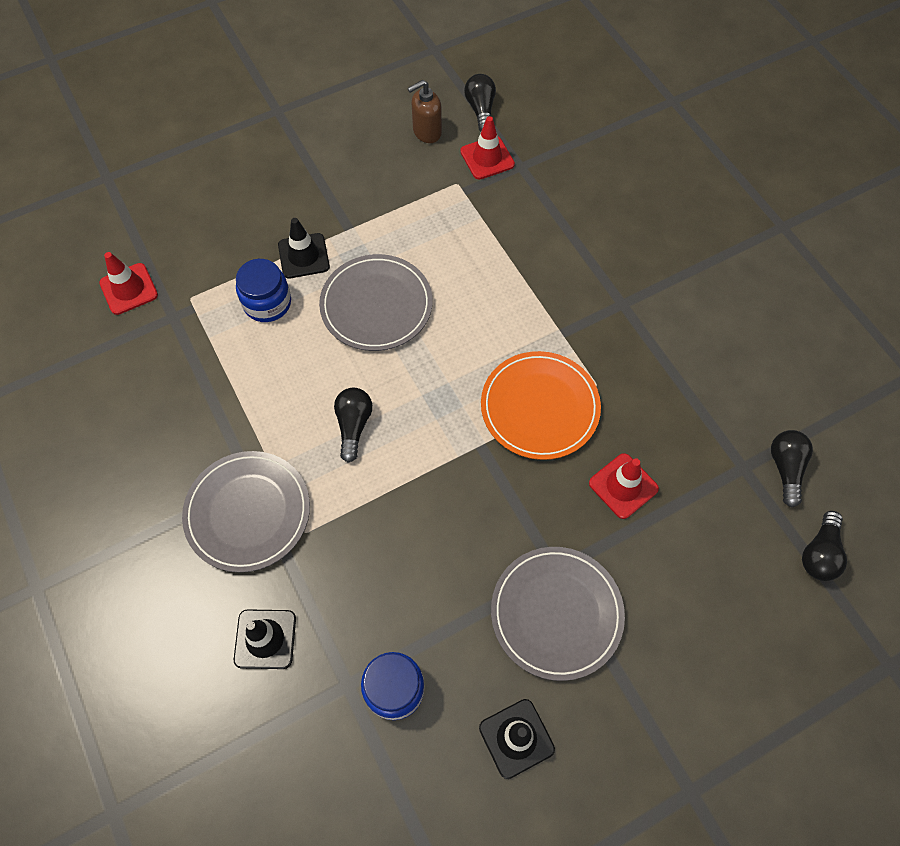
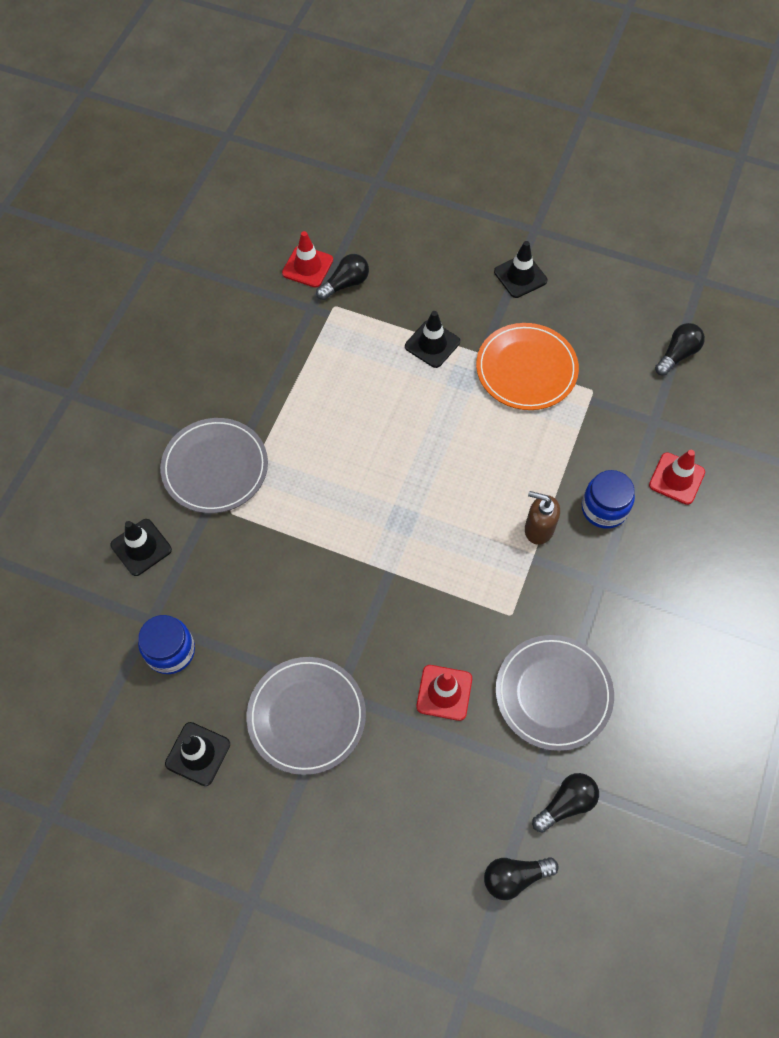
camera: 50 degrees right, 0 degrees up
blue jar [236,259,291,322] -> blue jar moved to [582,470,635,529]
grey plate [319,254,433,351] -> grey plate moved to [496,635,614,751]
black light bulb [334,388,372,462] -> black light bulb moved to [316,254,369,300]
brown soap dispenser [408,80,442,143] -> brown soap dispenser moved to [525,491,560,545]
red traffic cone [460,116,515,180] -> red traffic cone moved to [649,450,705,505]
orange plate [481,351,601,460] -> orange plate moved to [476,323,579,410]
none -> black traffic cone [494,241,547,298]

